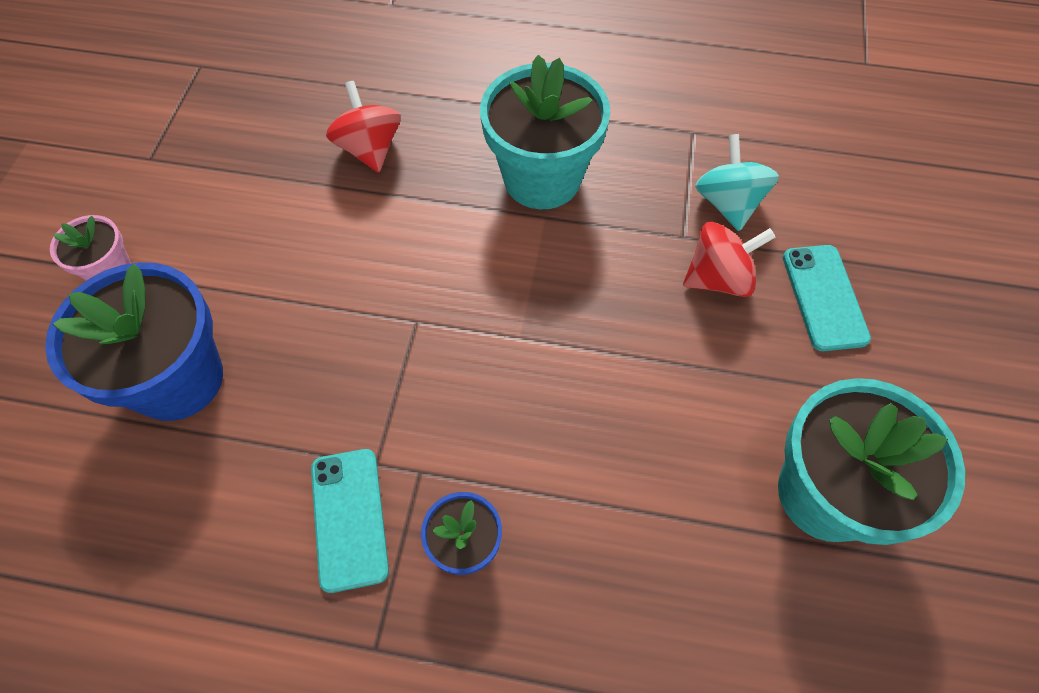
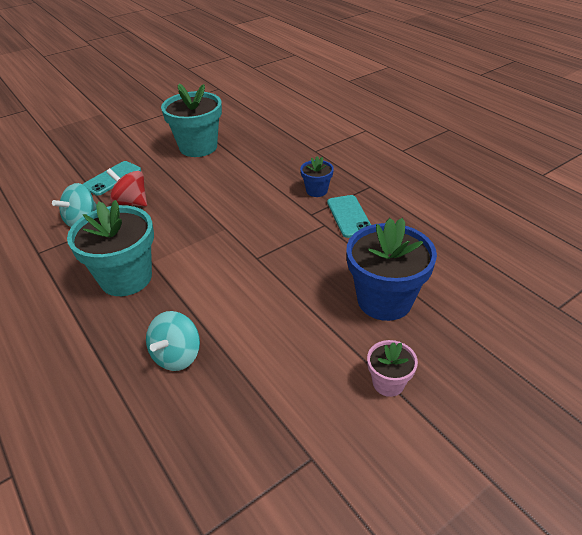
camera: 135 degrees left, 20 degrees down
turquoise phone [311,449,389,593] -> turquoise phone turned 45 degrees counterclockwise [327,195,371,238]
red spinning top [326,81,401,173] -> turquoise spinning top [146,311,200,371]

